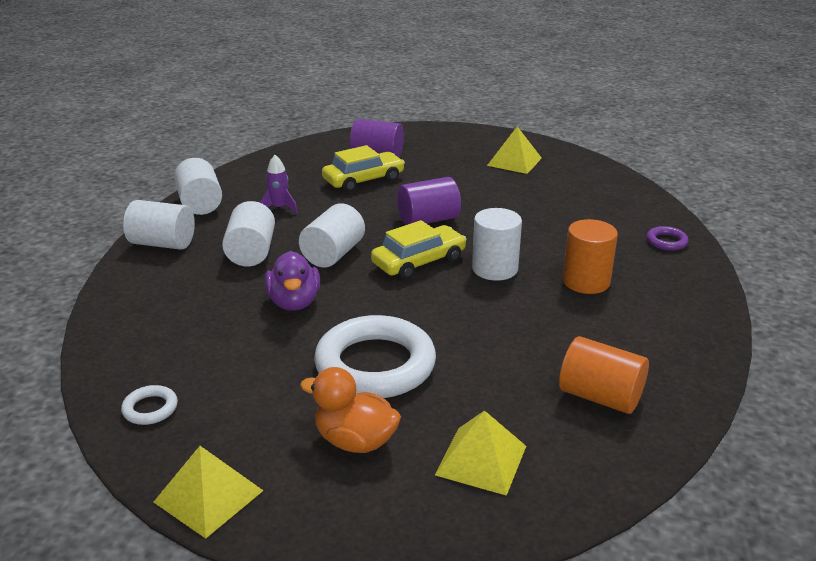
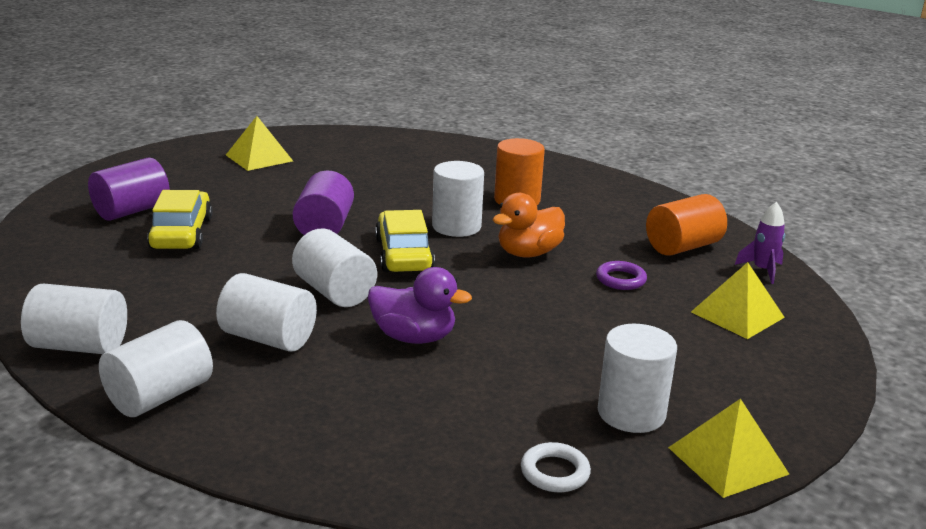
camera: 65 degrees left, 5 degrees down
purple rocket [259,155,298,214] -> purple rocket moved to [735,202,785,284]
orange duck [300,367,401,453] -> orange duck moved to [493,193,565,257]
white ring [314,315,436,398] -> none
purple ring [646,226,689,251] -> purple ring moved to [596,261,647,290]
none -> white cylinder [598,324,677,433]

